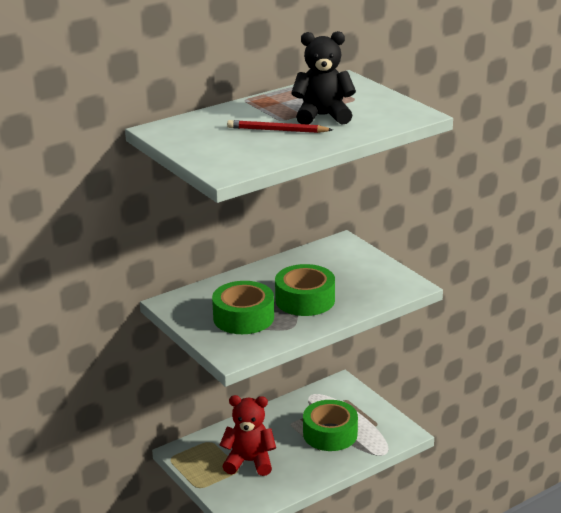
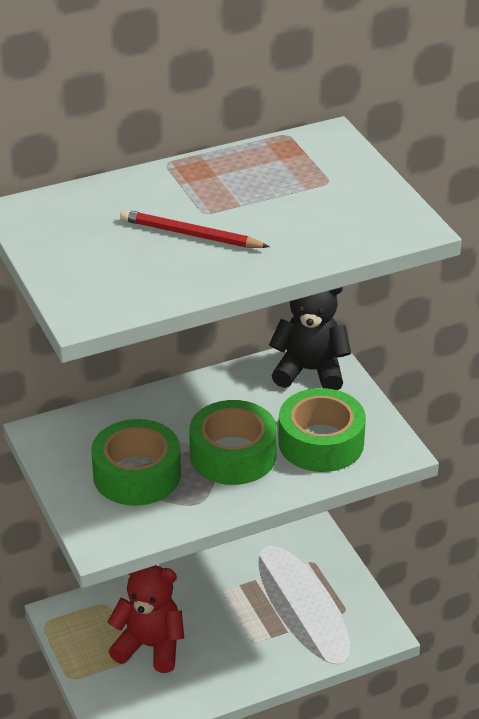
camera: 10 degrees right, 10 degrees up
black teddy bear [291,31,356,125] -> black teddy bear moved to [269,287,351,390]
green tape [303,400,358,451] -> green tape moved to [278,388,366,472]

